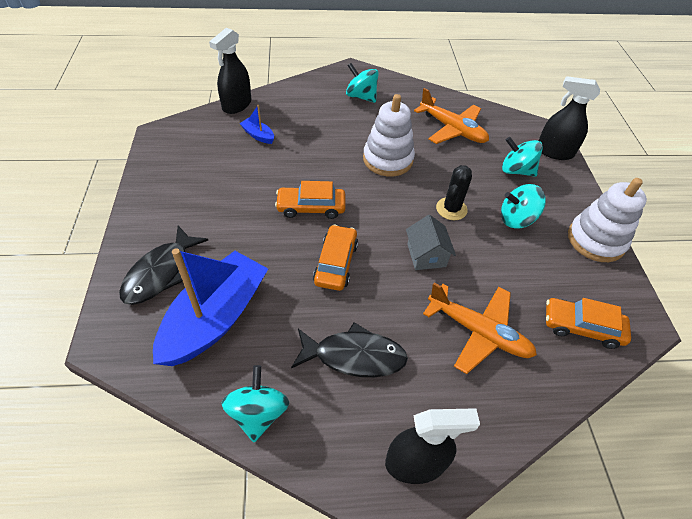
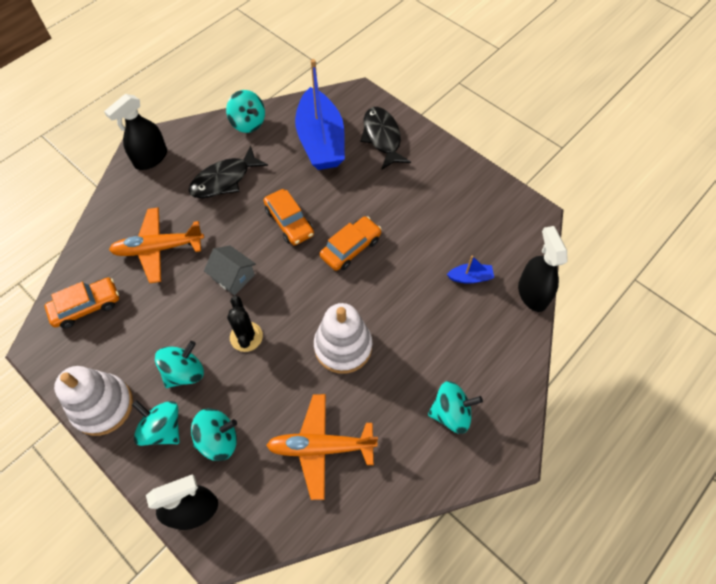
camera: 140 degrees right, 10 degrees up
none -> turquoise spinning top [132,400,180,446]

